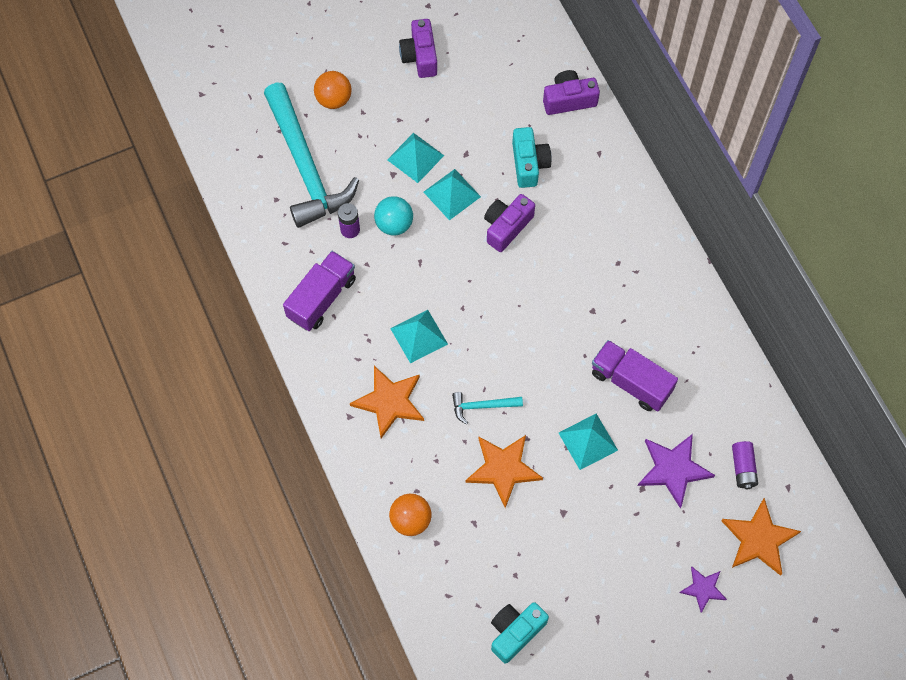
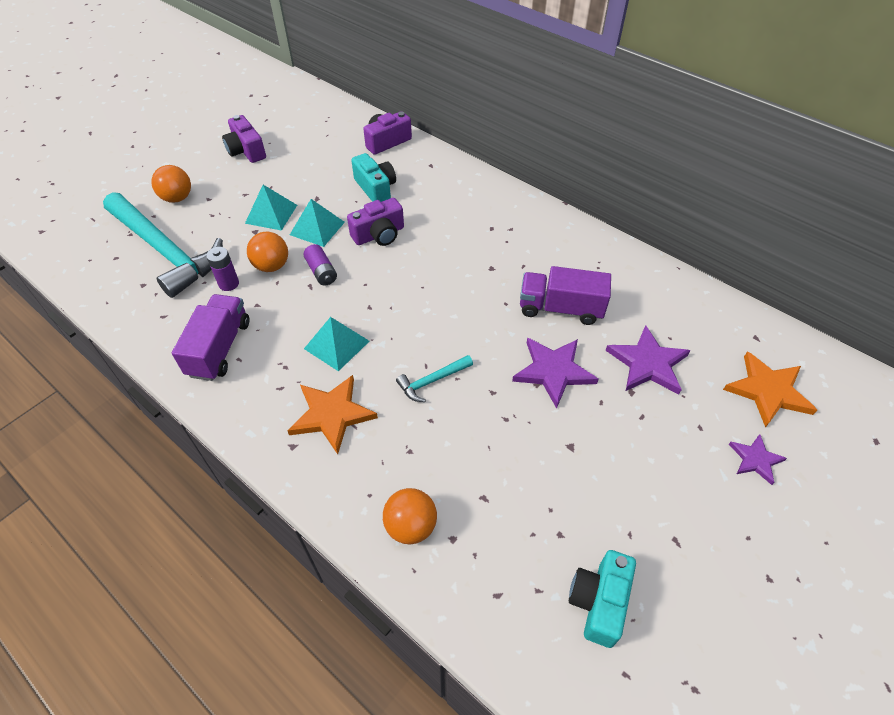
camera: 25 degrees left, 15 degrees down
turquoise ball [374,196,413,235] -> orange ball [247,232,288,272]
orange star [465,435,543,508] -> none
purple camera [484,194,535,252] -> purple camera turned 135 degrees counterclockwise [347,198,404,246]
turquoise pyramid [559,414,618,470] -> purple star [512,338,599,409]
purple battery [732,441,758,489] -> purple battery moved to [303,244,337,286]

